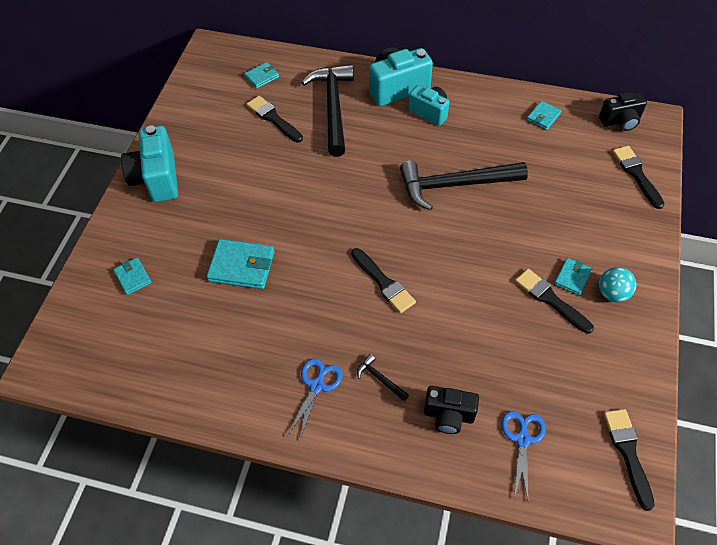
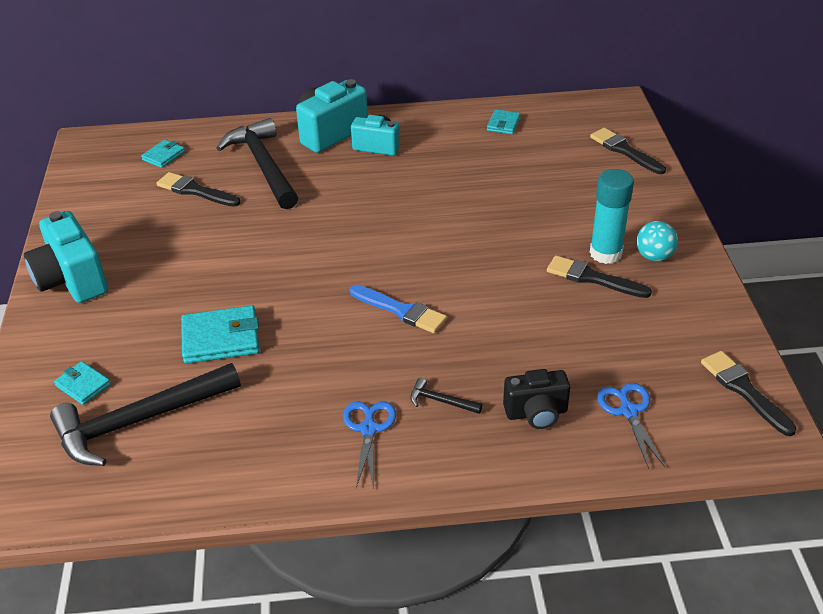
camera: 20 degrees left, 15 degrees down
black brush [351,248,416,313] -> blue brush [349,285,447,333]
black hammer [400,161,528,210] -> black hammer moved to [50,363,241,466]
turquoise wallet [554,258,592,296] -> turquoise glue stick [590,169,634,264]
black camera [599,92,647,131] -> none

